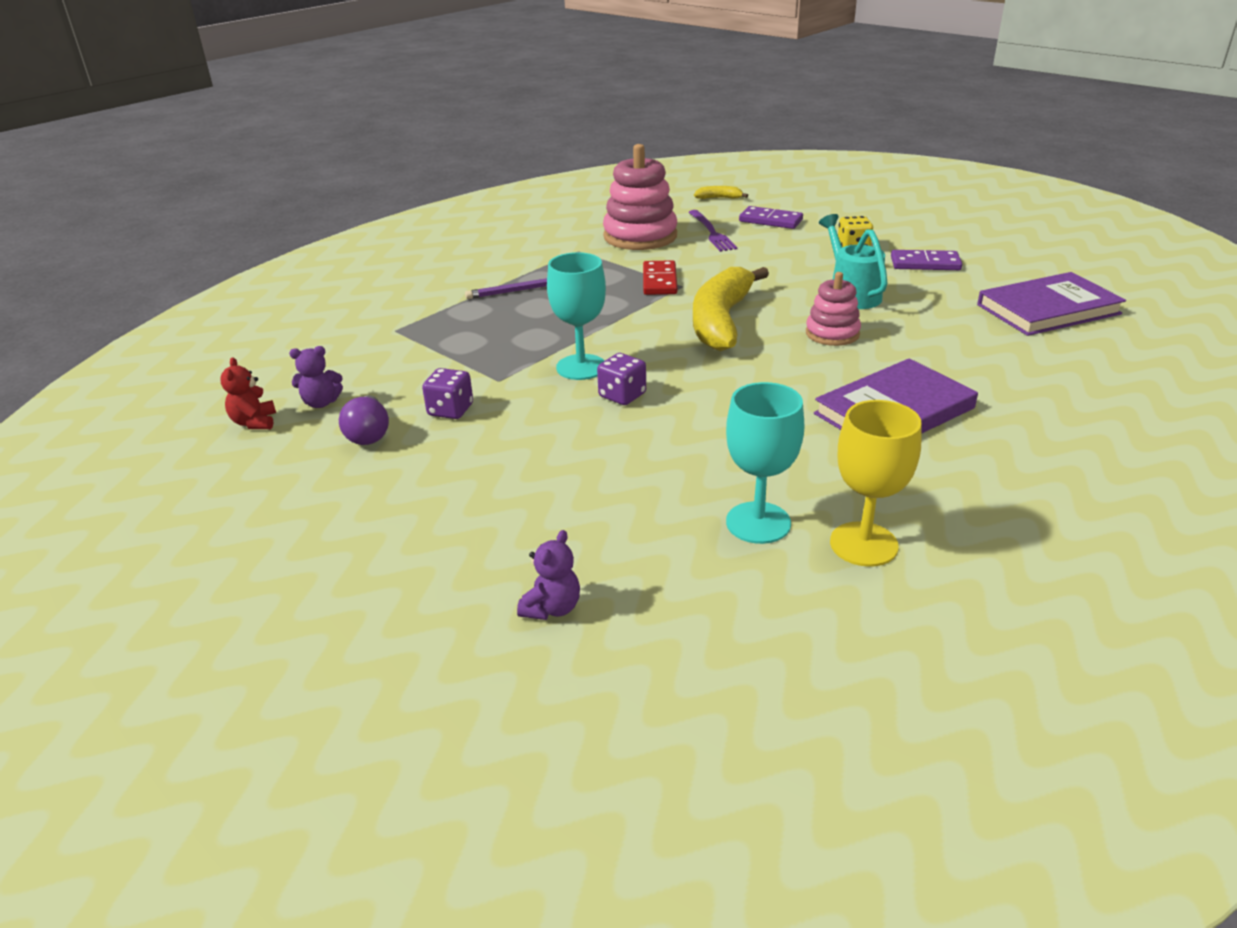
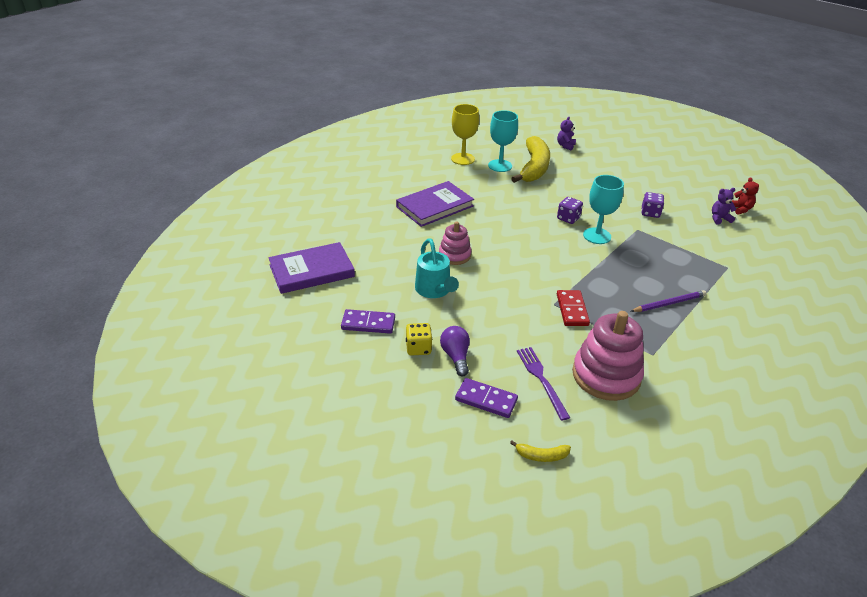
camera: 175 degrees right, 5 degrees up
purple light bulb [339,395,389,445] -> purple light bulb moved to [440,326,470,376]
yellow banana [693,267,769,351] -> yellow banana moved to [511,136,550,183]

